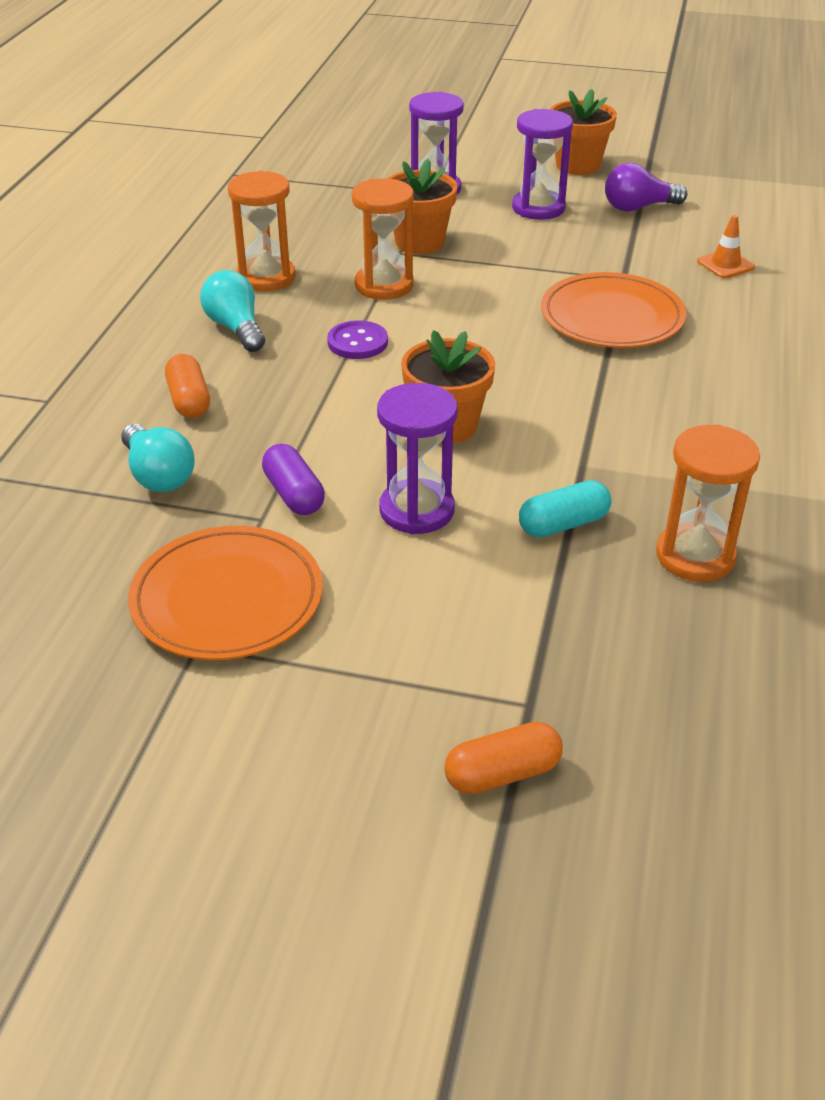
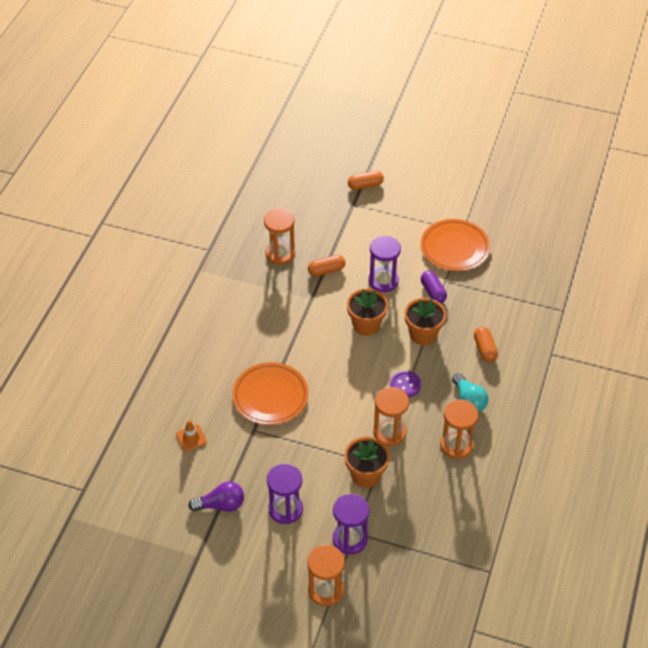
camera: 175 degrees left, 10 degrees up
turquoise light bulb [121,423,195,492] -> none
turquoise capsule [519,480,611,538] -> orange capsule [308,255,345,277]
orange flower pot [550,89,617,175] -> orange flower pot moved to [405,298,446,345]
none -> orange hourglass [307,545,345,606]

